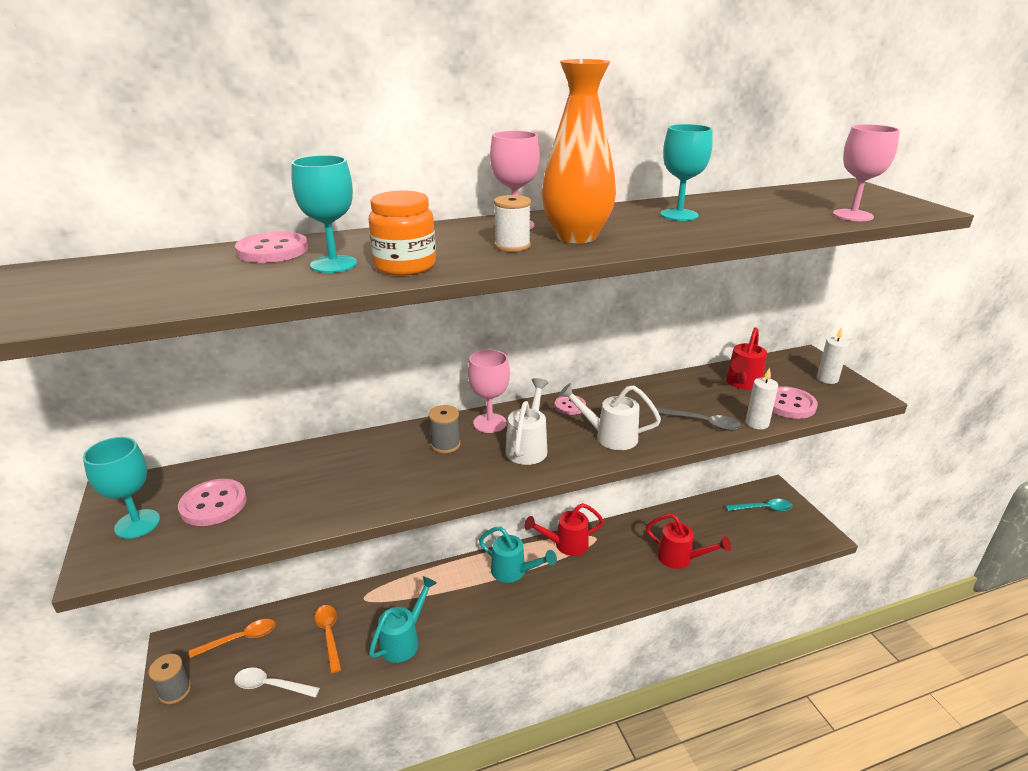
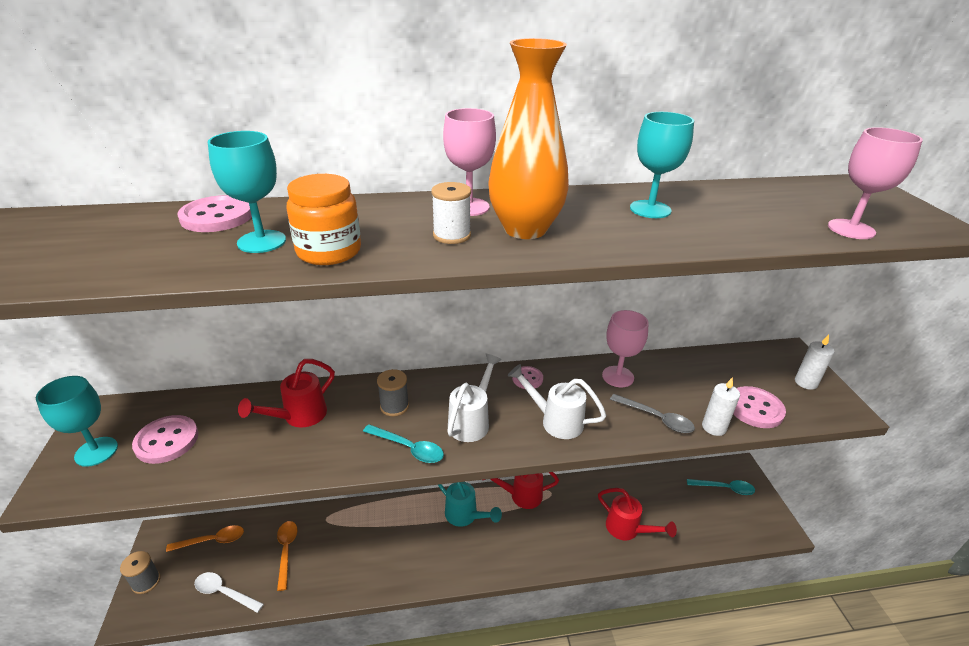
camera: 10 degrees right, 5 degrees up
turquoise watering can [369,576,437,663] -> none
pink goblet [468,350,510,433] -> pink goblet moved to [602,310,649,387]
red watering can [726,327,767,390] -> red watering can moved to [238,359,335,428]
none -> turquoise spoon [363,424,444,463]

